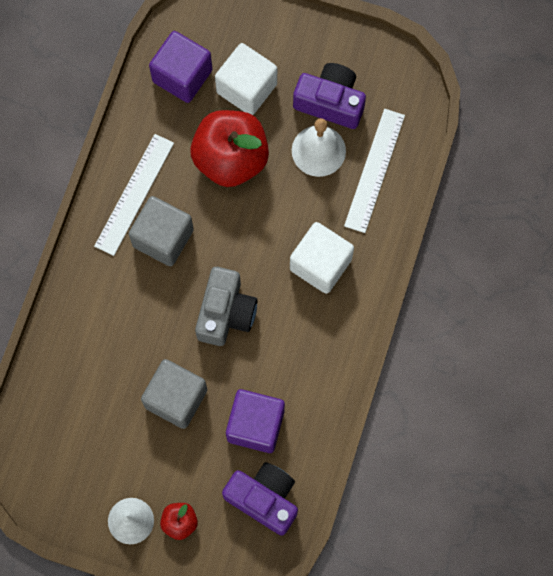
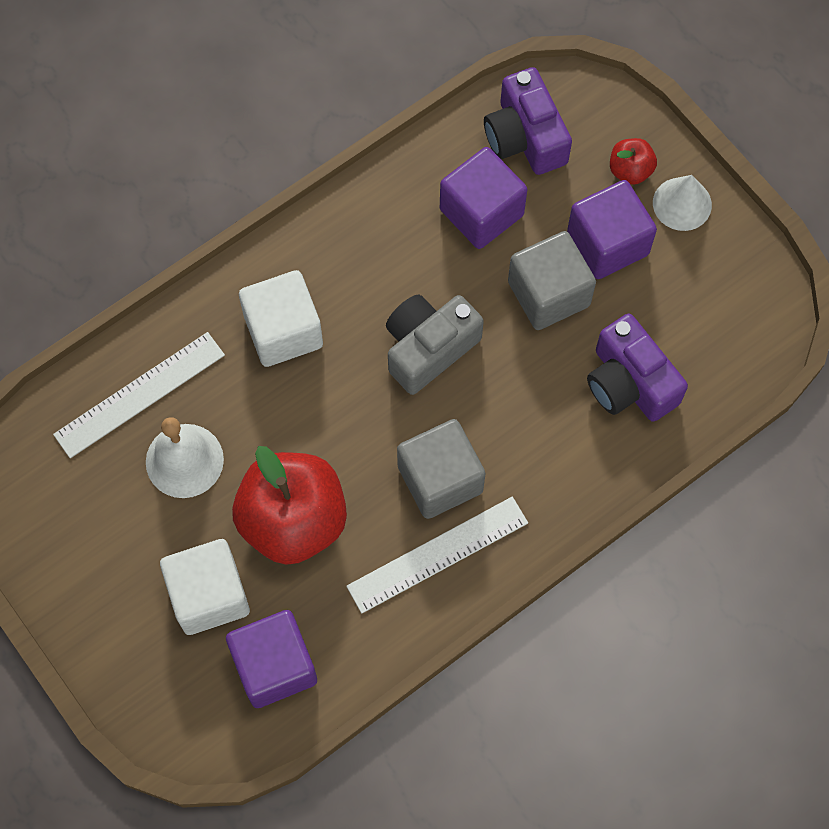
camera: 145 degrees left, 5 degrees down
purple camera [293,63,366,129] -> purple camera moved to [587,314,688,422]
none -> purple cube [567,180,657,279]

